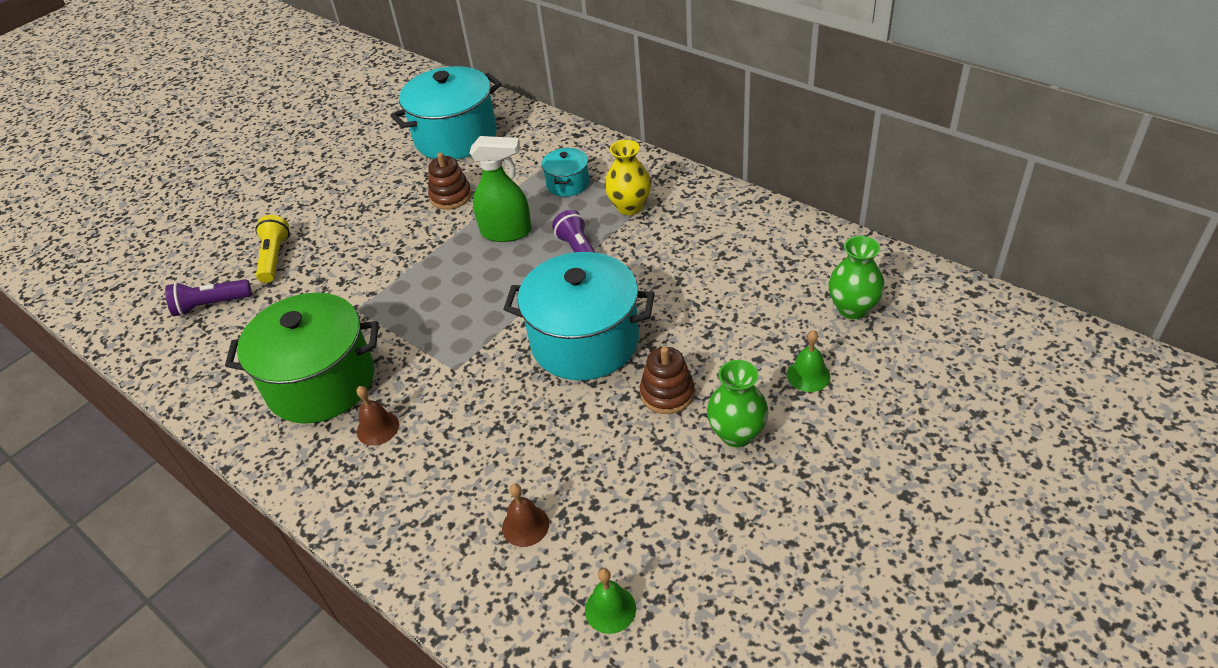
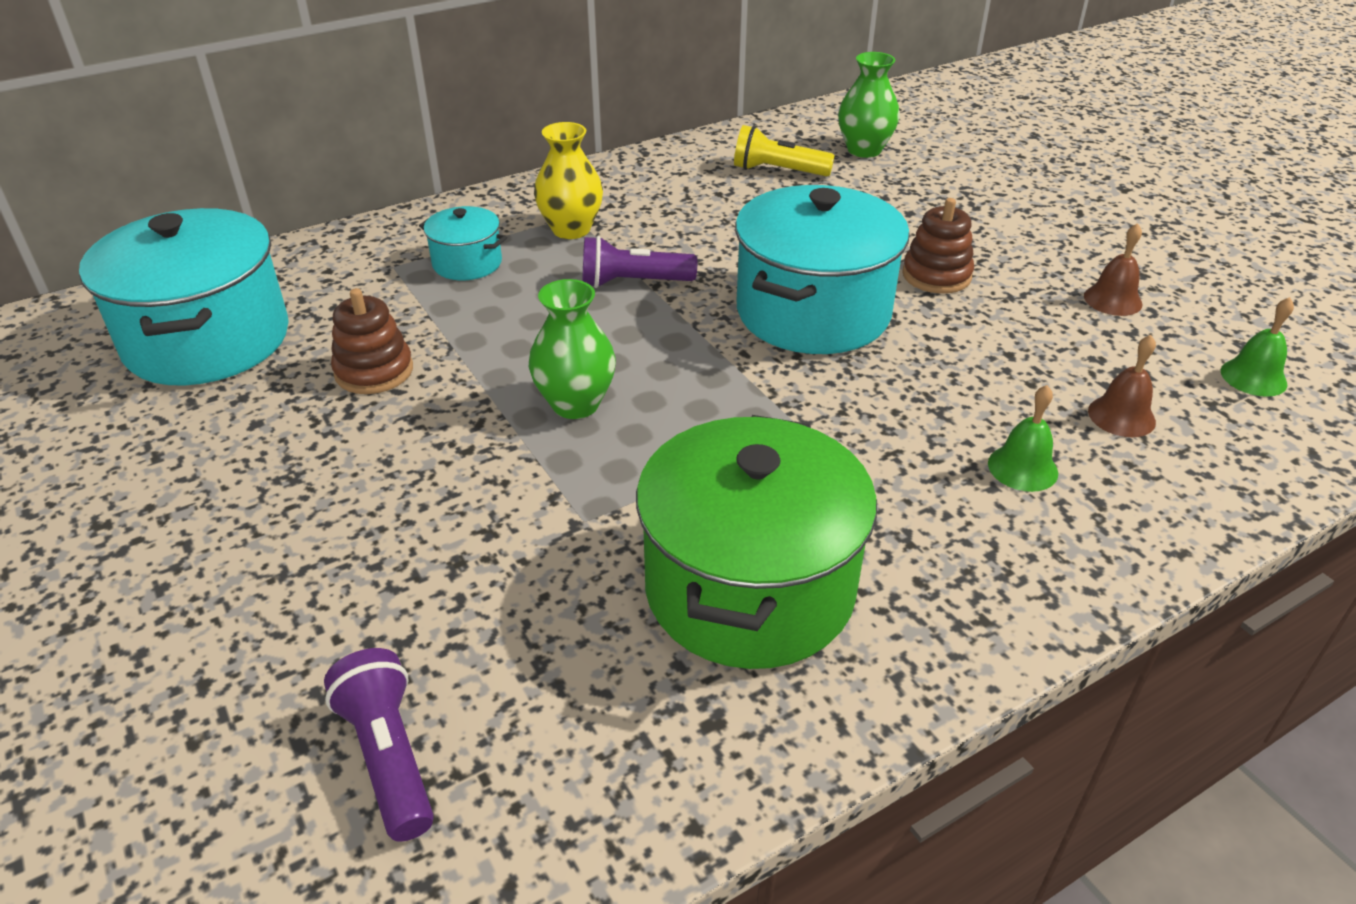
camera: 75 degrees left, 5 degrees down
purple flashlight [165,279,252,316] -> purple flashlight turned 150 degrees clockwise [324,648,434,842]
yellow flashlight [255,215,290,283] -> yellow flashlight moved to [734,125,835,177]
brown bell [356,386,399,446] -> brown bell moved to [1084,223,1142,316]
green spray bottle [470,136,532,242] -> none
green vase [707,360,769,448] -> green vase moved to [529,279,616,419]
green bell [787,330,830,392] -> green bell moved to [988,385,1058,492]

